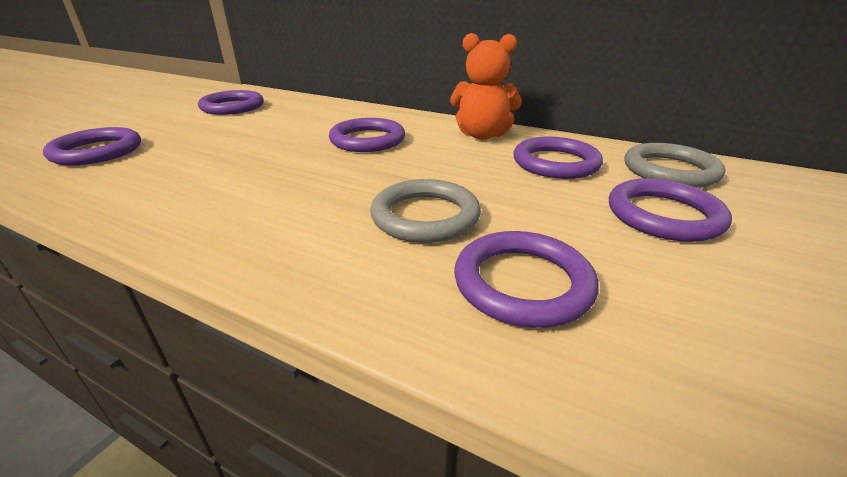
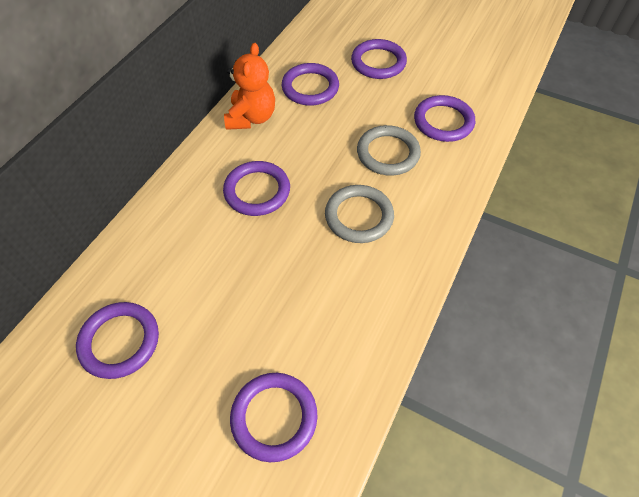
camera: 90 degrees left, 25 degrees up
grey ring [624,143,726,188] -> grey ring moved to [325,185,394,243]

